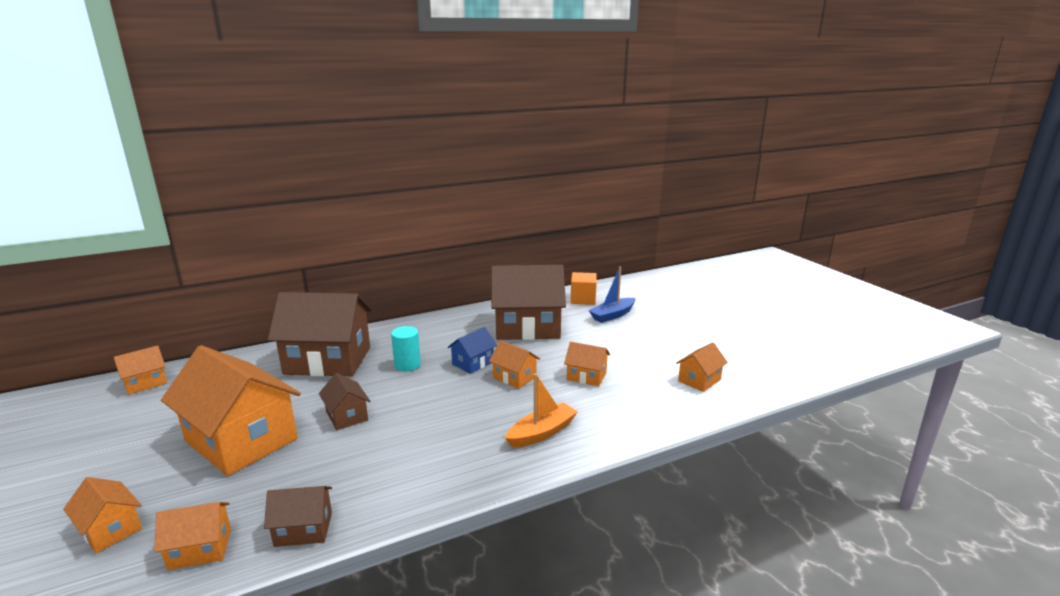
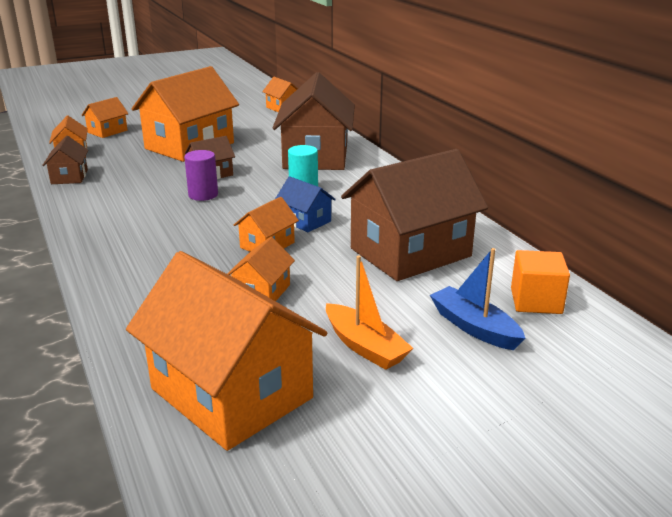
camera: 90 degrees right, 5 degrees up
brown house [491,265,566,340] -> brown house turned 60 degrees clockwise [341,149,488,281]
orange boat [505,373,578,448] -> orange boat moved to [326,255,413,370]
orange house [676,342,728,392] -> orange house [126,251,327,451], size x2.16
none -> purple cylinder [184,150,218,201]

